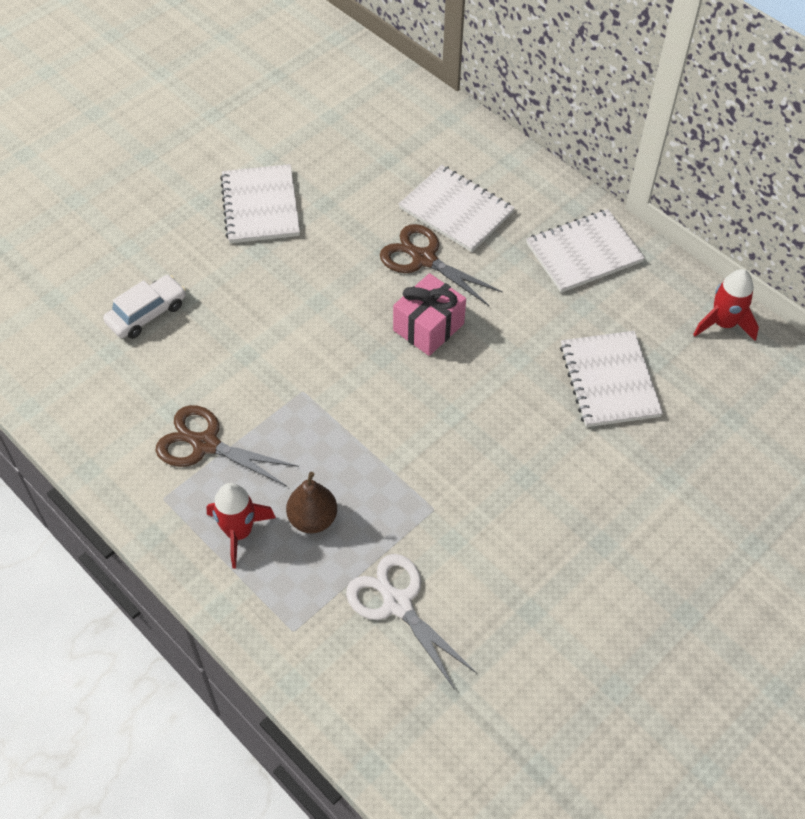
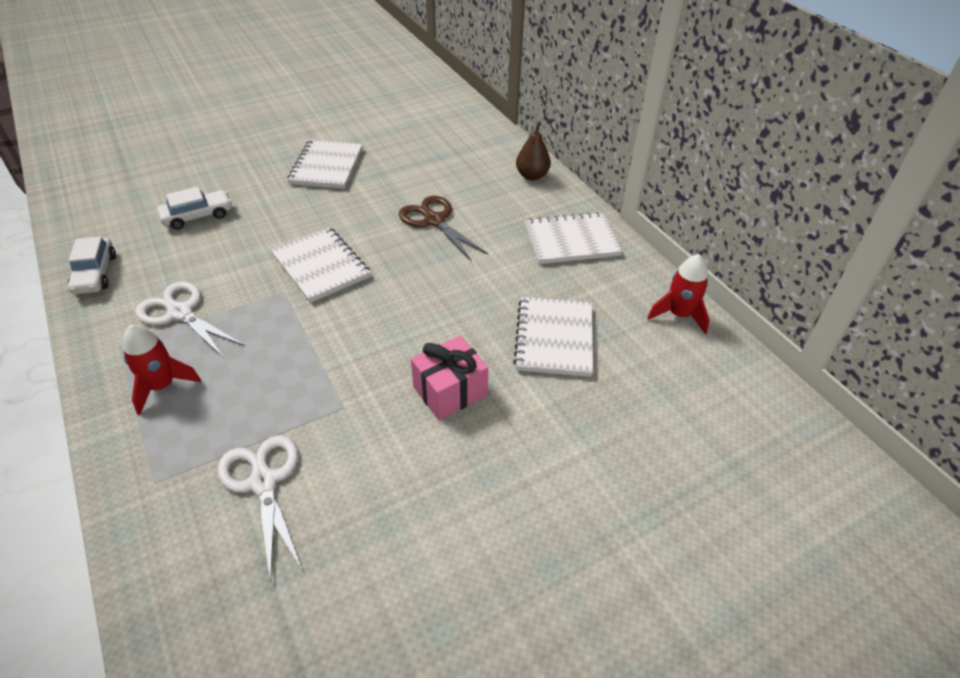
camera: 15 degrees right, 10 degrees down
brown scissors [155,405,299,486] -> white scissors [135,281,245,358]
brown pear [286,472,337,533] -> brown pear moved to [516,122,551,180]
pink gift [393,273,466,356] -> pink gift moved to [411,336,488,420]
white notebook [399,165,515,252] -> white notebook moved to [270,227,371,303]
none -> white car [68,236,116,295]

